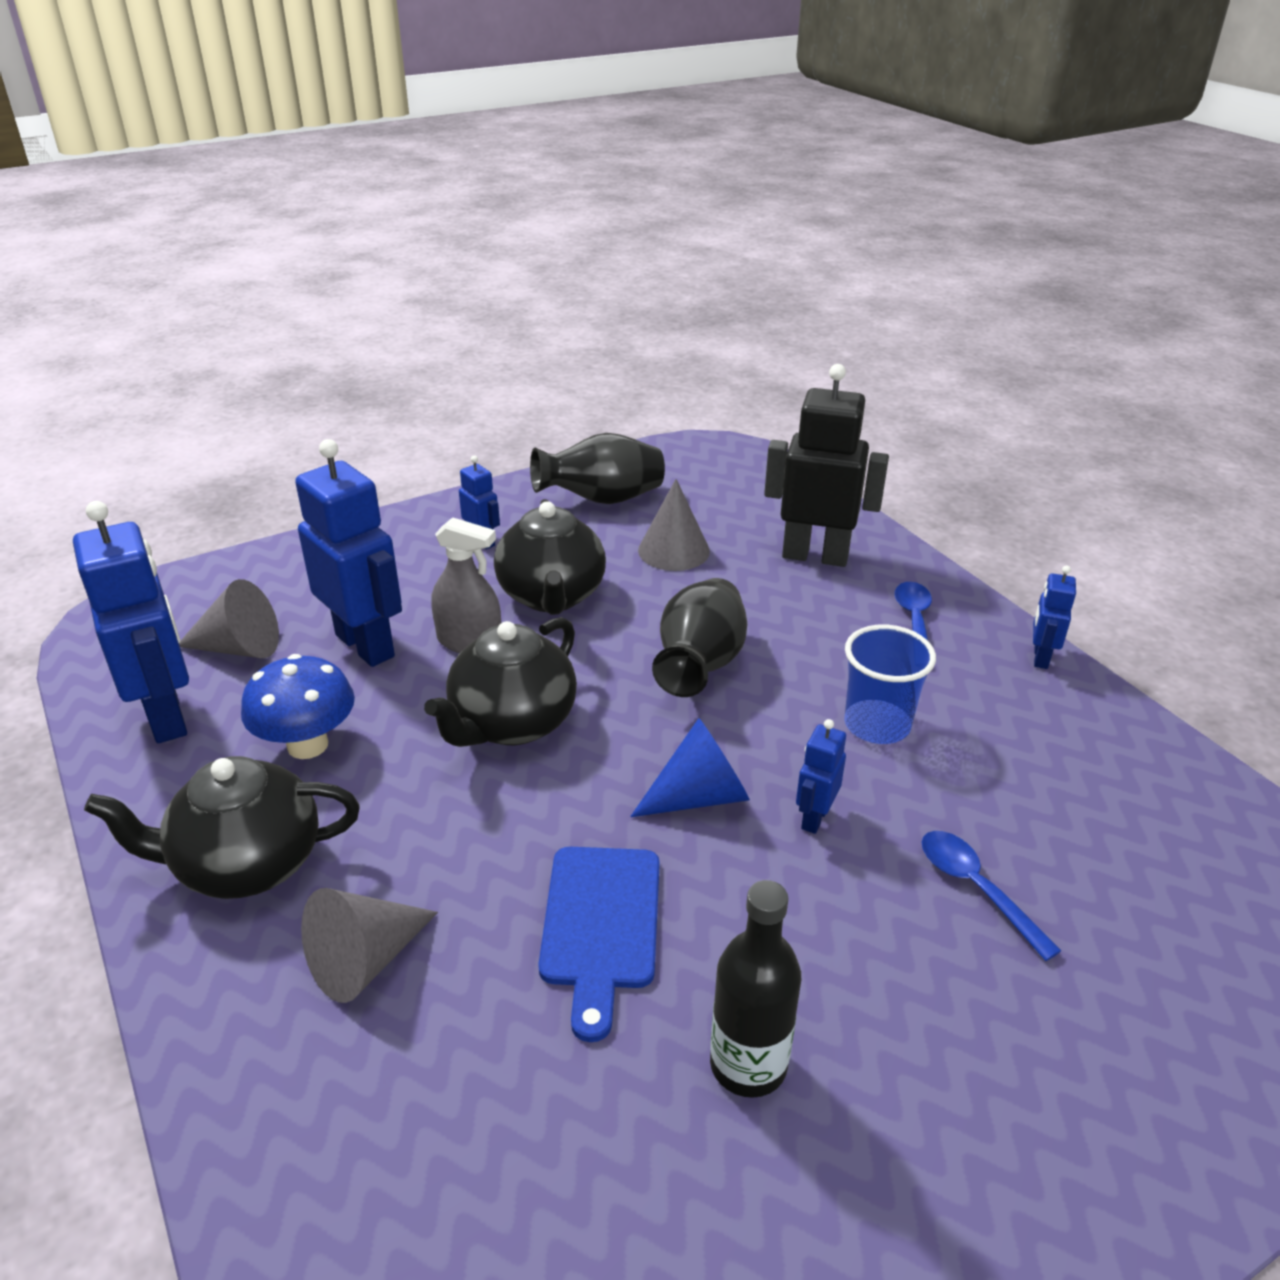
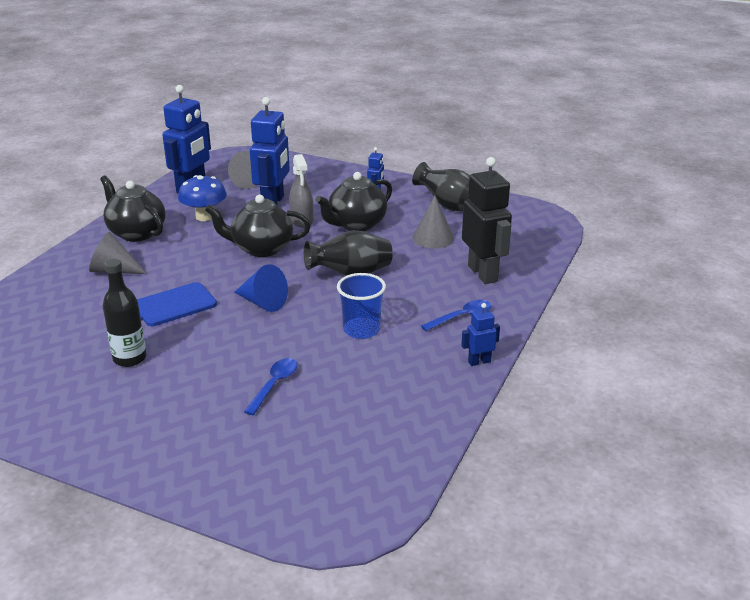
camera: 55 degrees right, 5 degrees down
blue robot [796,719,846,834] -> none

